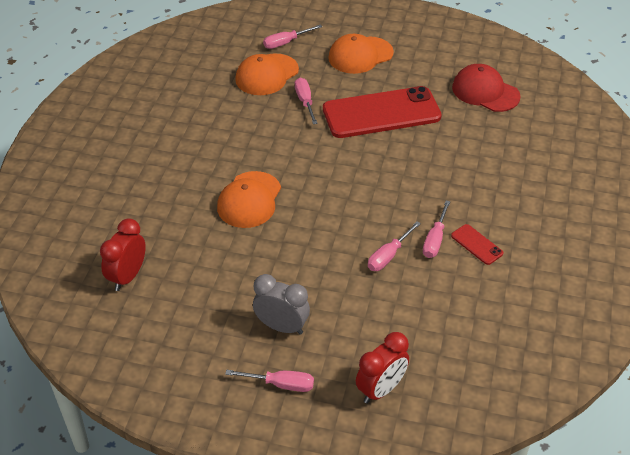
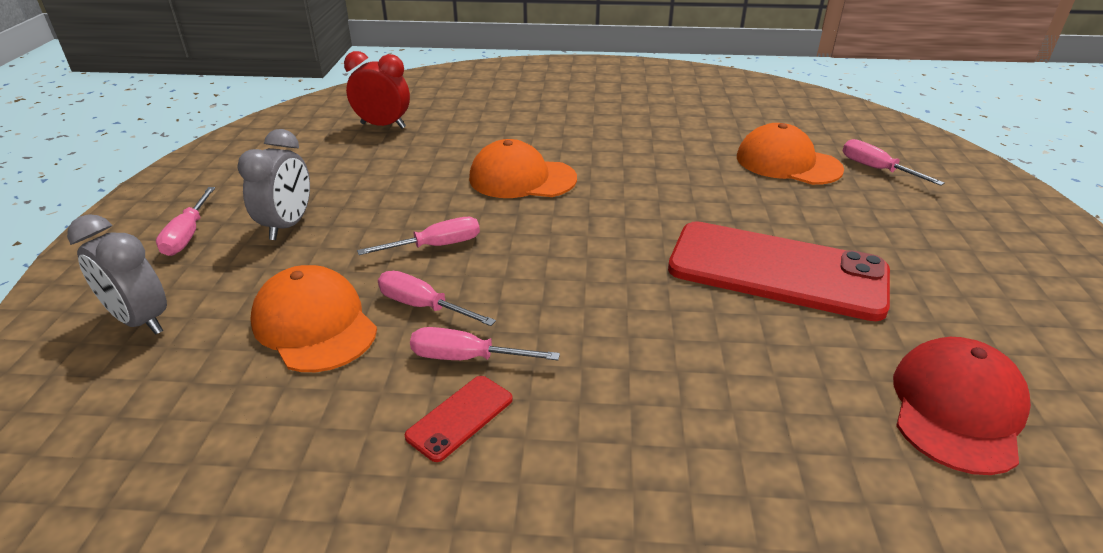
camera: 80 degrees right, 10 degrees down
pink screwdriver [295,78,318,124] -> pink screwdriver moved to [357,217,480,255]
red phone [323,86,442,138] -> red phone turned 45 degrees counterclockwise [668,221,890,321]
orange cap [328,34,394,74] -> orange cap moved to [250,265,377,372]
red clock [356,332,409,404] -> grey clock [67,214,167,335]

